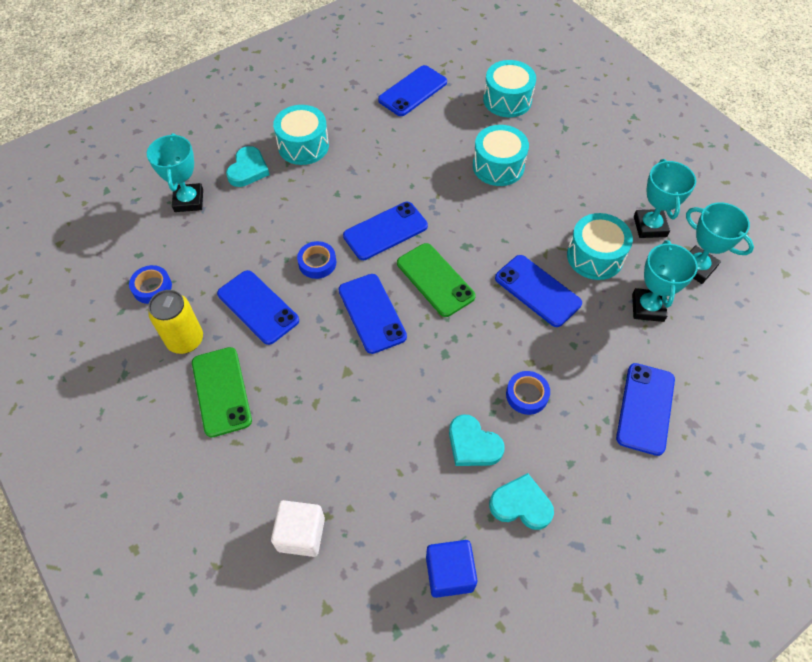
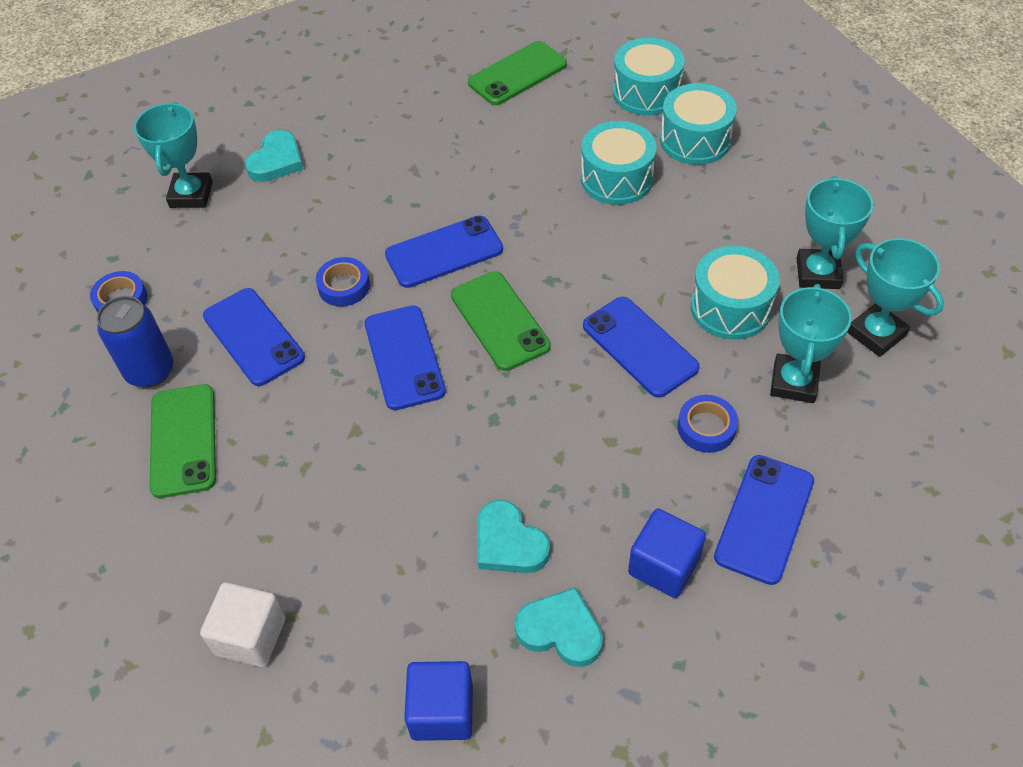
camera: 10 degrees right, 5 degrees down
yellow can [148,290,203,354] -> blue can [97,296,173,388]
turquoise drum [273,105,329,165] -> turquoise drum moved to [660,83,737,165]
blue phone [378,65,447,116] -> green phone [468,41,567,105]
blue tape [506,371,550,415] -> blue tape moved to [678,395,738,453]
none -> blue cube [628,508,706,598]

